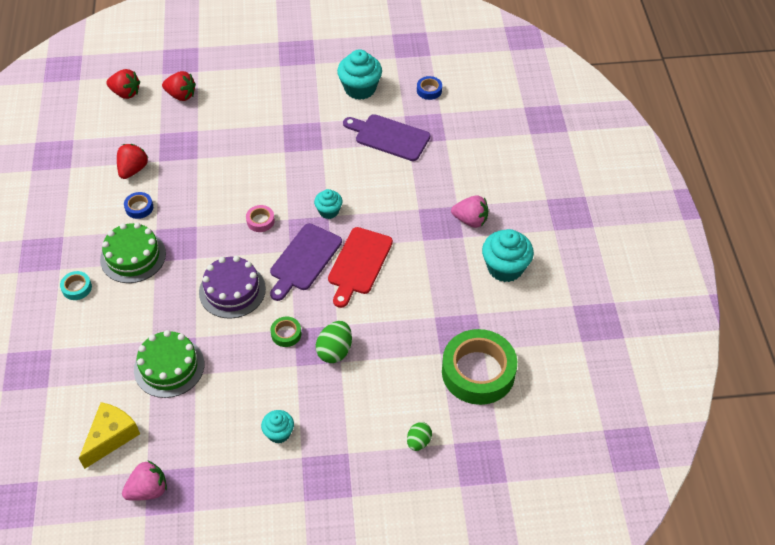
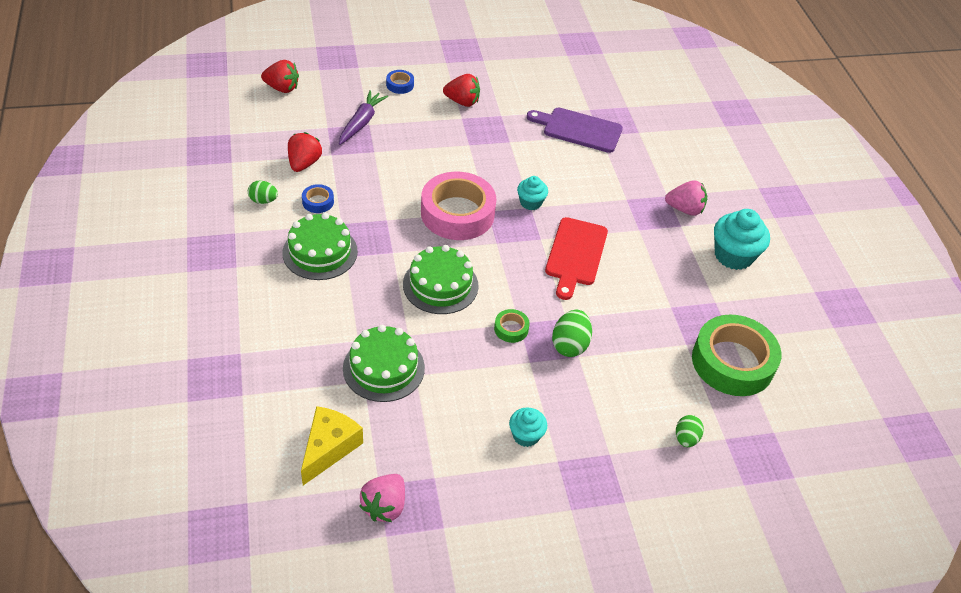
camera: 10 degrees left, 5 degrees down
turquoise tape [60,271,92,300] -> none
pink strawberry [122,460,167,501] -> pink strawberry turned 150 degrees clockwise [359,474,405,522]
red strawberry [162,71,196,101] -> red strawberry moved to [443,74,480,107]
purple cake [199,256,266,318] -> green cake [403,245,479,314]
pink tape [246,205,275,232] -> pink tape [421,172,496,240], size x2.37
purple cutting board [270,223,342,301] -> none
turquoise cupcake [337,49,382,100] -> none
blue tape [417,76,442,100] -> blue tape moved to [386,70,414,94]
none -> green egg [248,181,278,204]
none -> purple carrot [339,90,388,145]

